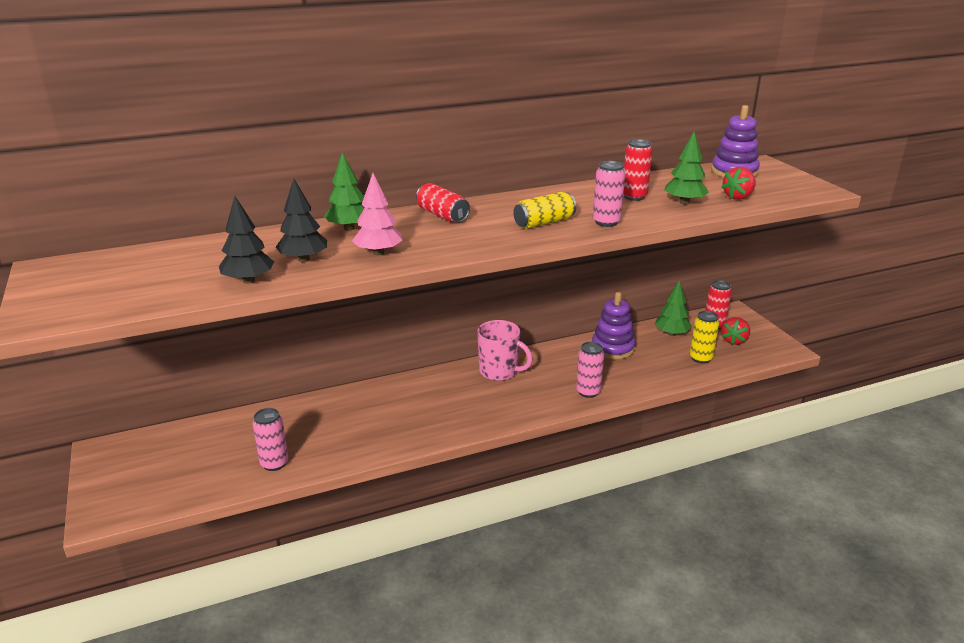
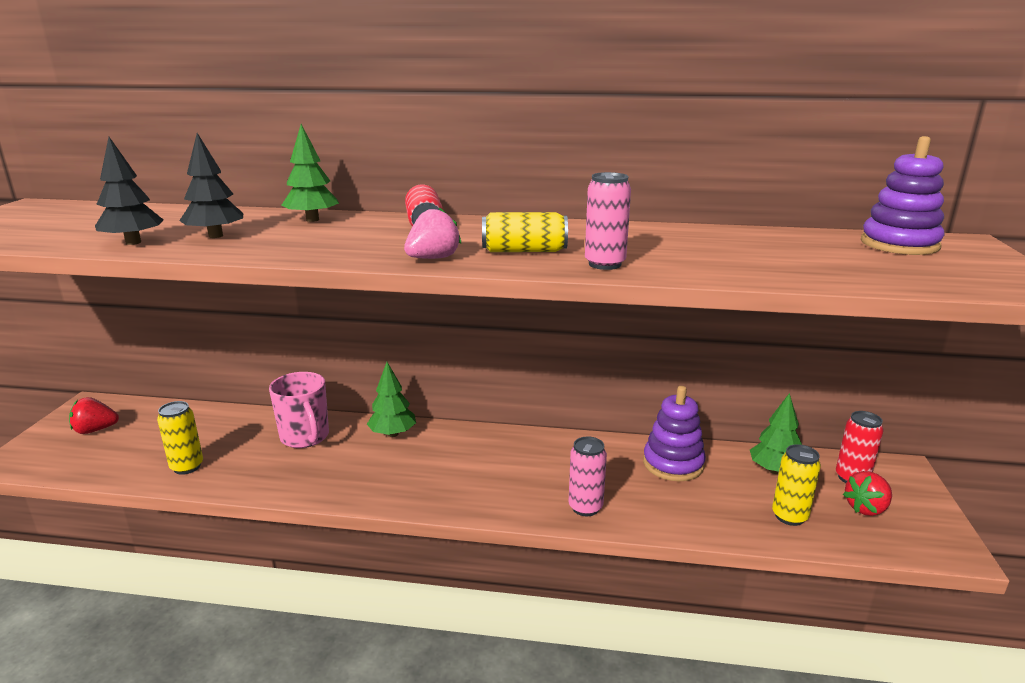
camera: 30 degrees right, 5 degrees down
pink can [253,408,288,471] -> yellow can [157,401,203,475]
pink tree [352,173,403,255] -> none
pink mug [477,320,533,381] -> pink mug moved to [269,372,329,448]
red can [623,139,653,201] -> none
green tree [664,131,709,205] -> green tree moved to [367,362,416,437]
red strawberry [722,167,756,200] -> red strawberry moved to [69,397,119,434]
none -> pink strawberry [404,207,462,259]

